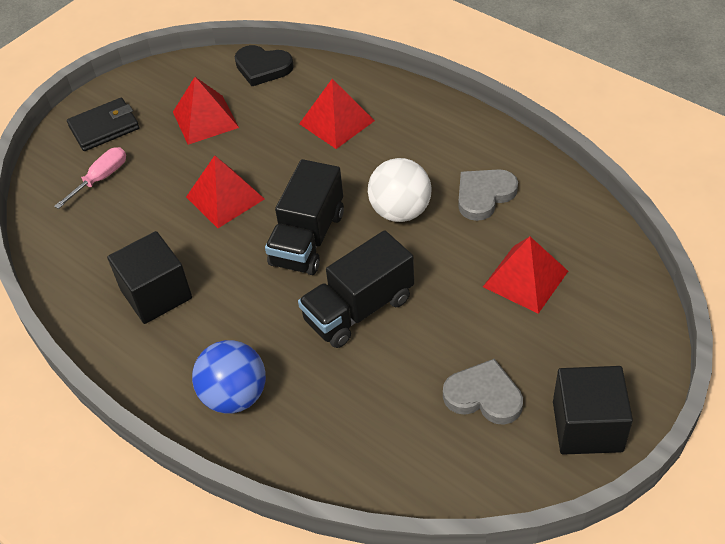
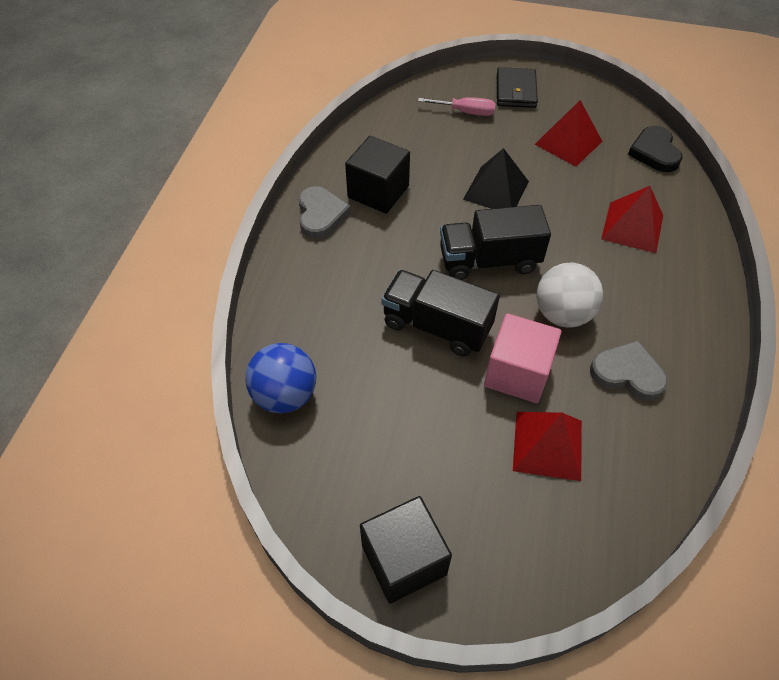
camera: 60 degrees right, 5 degrees up
black wallet [67,98,139,151] -> black wallet turned 60 degrees clockwise [497,67,538,108]
red pyramid [186,155,264,228] -> black pyramid [463,148,529,209]
blue ball [192,340,266,414] -> blue ball moved to [245,343,316,413]
grey heart [443,359,523,425] -> grey heart moved to [298,186,351,239]
none -> pink cube [484,313,561,403]

